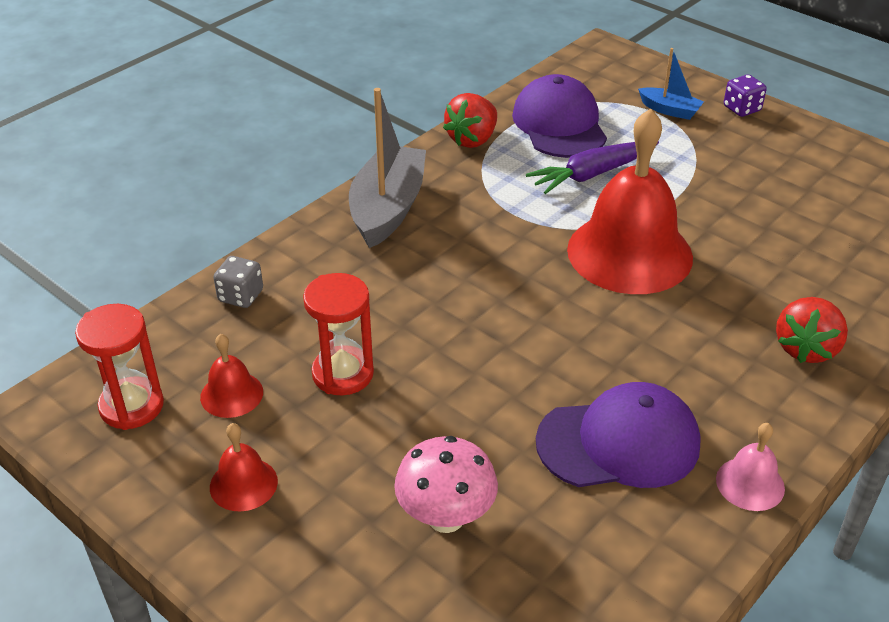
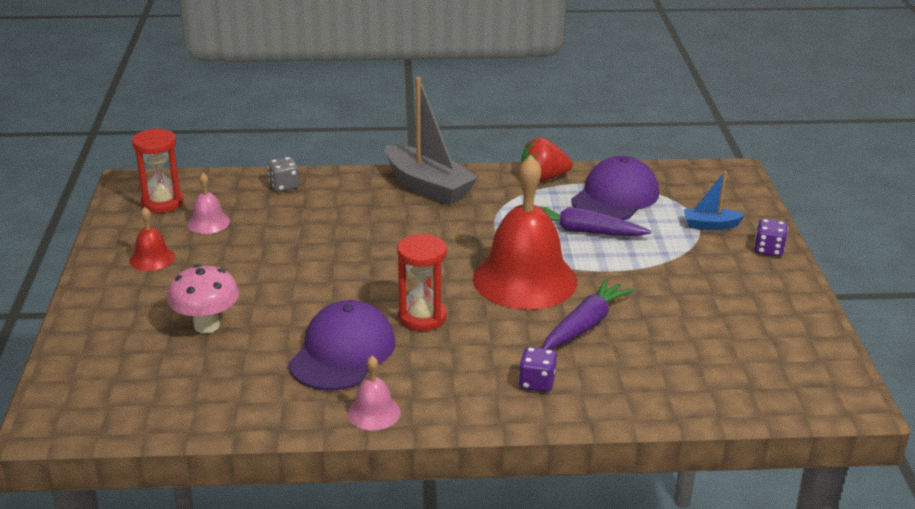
camera: 45 degrees right, 10 degrees down
red bell [200,334,263,418] -> pink bell [187,173,230,234]
red hourglass [303,273,374,395] -> red hourglass moved to [397,234,447,331]
grey boat [349,88,426,248] -> grey boat turned 75 degrees clockwise [385,77,478,205]
purple cap [536,382,701,488] -> purple cap turned 105 degrees counterclockwise [288,300,395,391]
blue boat [638,48,704,120] -> blue boat turned 105 degrees clockwise [683,171,745,230]
red strawberry [776,297,848,363] -> purple dice [519,347,557,392]
none -> purple carrot [543,278,635,349]

